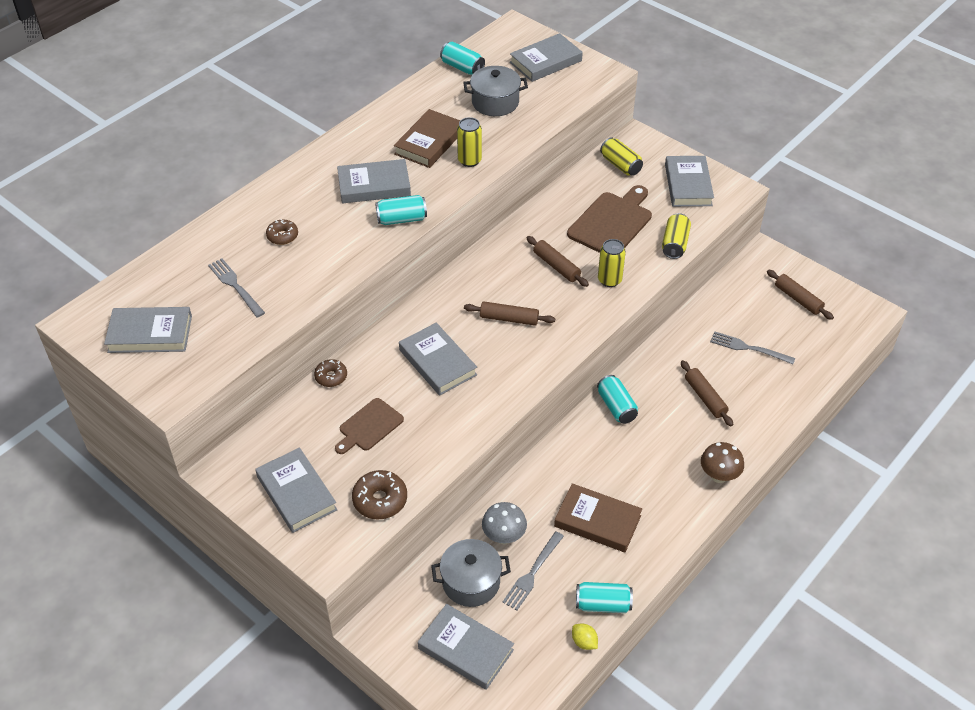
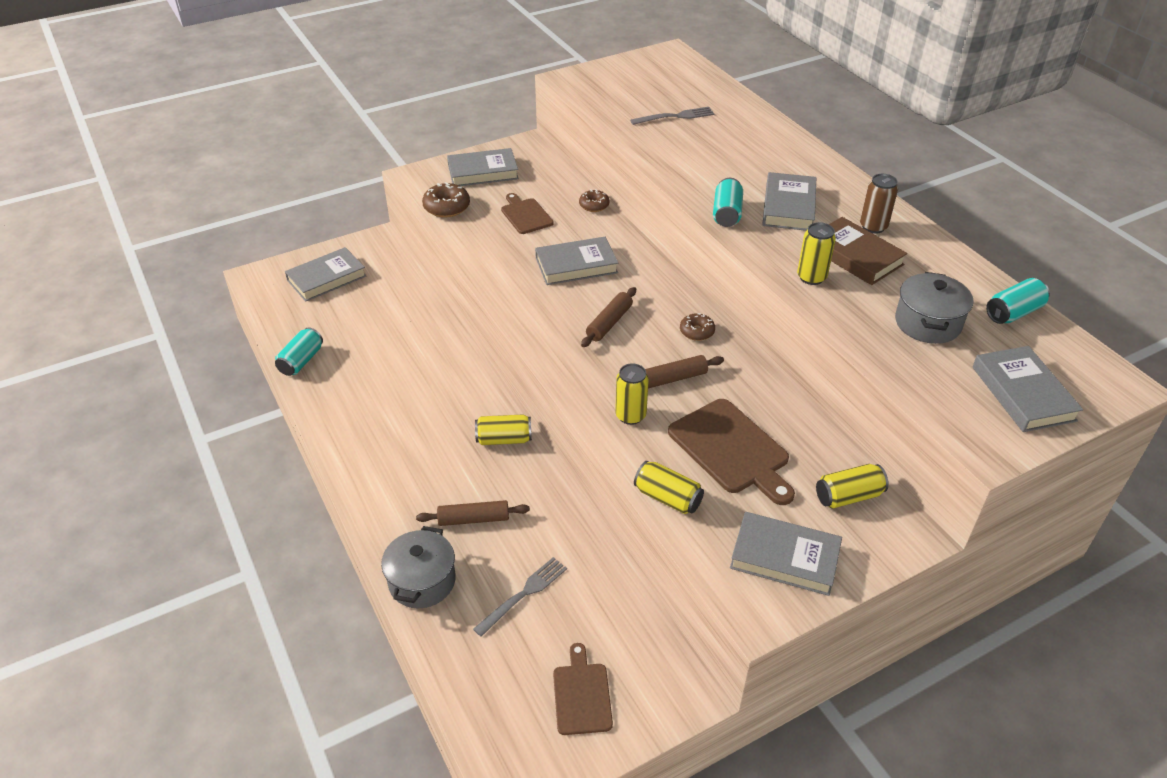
camera: 110 degrees right, 5 degrees down
grey book [104,307,192,353] -> none
brown donut [266,219,298,245] -> brown donut moved to [680,313,715,341]
grey pot [431,539,511,607] -> grey pot moved to [381,526,456,608]
grey mushroom [482,502,527,544] -> none
grey fork [502,531,564,610] -> none
brown book [554,483,642,553] -> none
yellow lemon [572,624,598,650] -> none
turquoise can [597,375,638,424] -> yellow can [475,414,532,445]
brown mushroom [701,442,744,483] -> none
brown rolling pin [767,269,834,320] -> brown cutting board [553,643,613,735]
none -> brown can [860,174,898,234]

